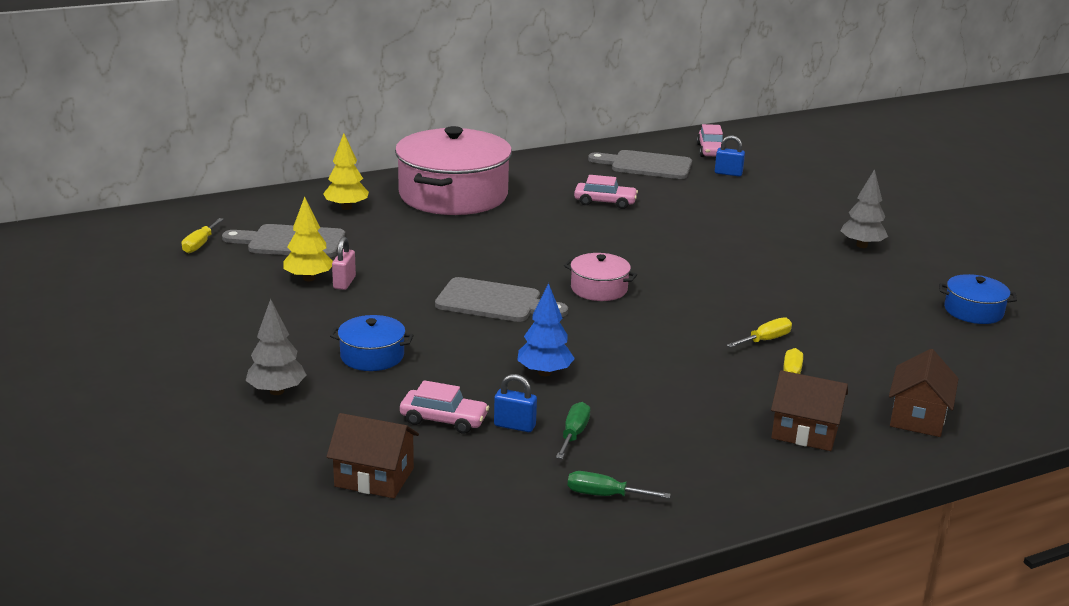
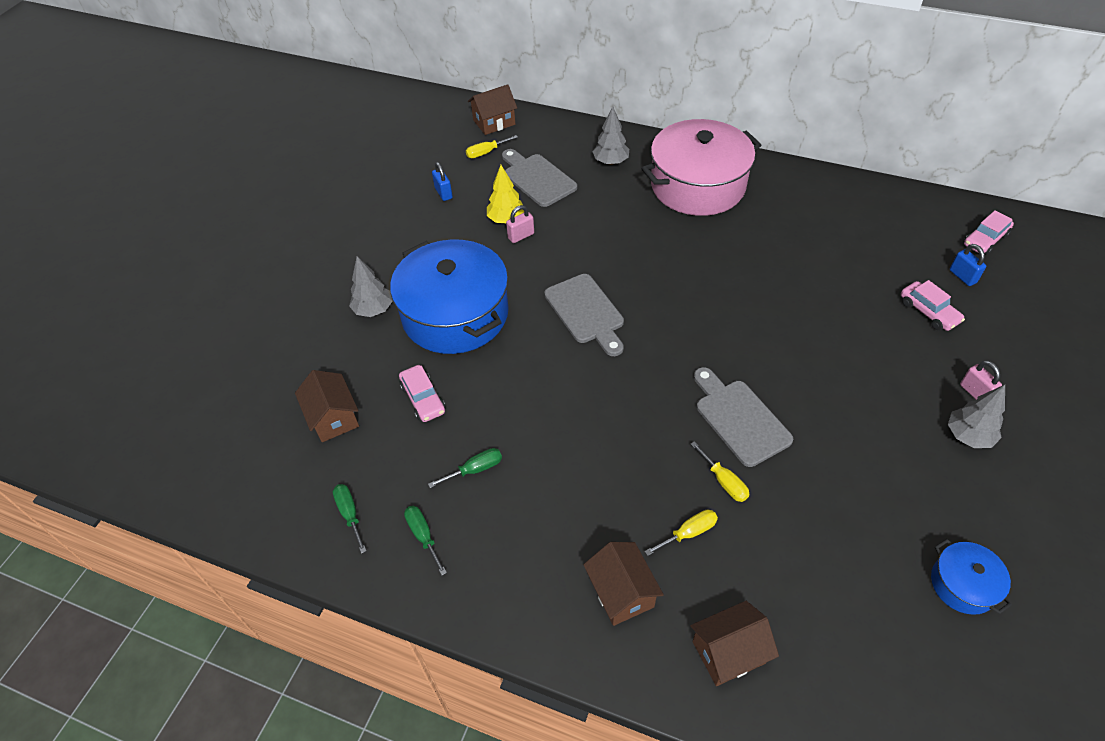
camera: 50 degrees right, 25 degrees up
yellow tree [323,133,369,210] -> grey tree [592,106,629,165]
blue pot [330,315,414,371] -> blue pot [390,240,509,354], size x2.21
blue padlock [494,374,537,432] -> blue padlock moved to [432,162,453,201]
blue tree [517,283,575,376] -> none
pink pot [564,253,637,301] -> none
pink car [574,175,638,209] -> pink car moved to [901,280,965,331]
grey cutting board [588,150,692,179] -> grey cutting board moved to [694,367,793,467]
yellow screwdriver [727,317,792,348] -> yellow screwdriver turned 45 degrees clockwise [691,441,749,502]
none -> green screwdriver [333,484,366,554]
none -> brown house [468,84,517,135]
none -> pink padlock [960,360,1002,400]

